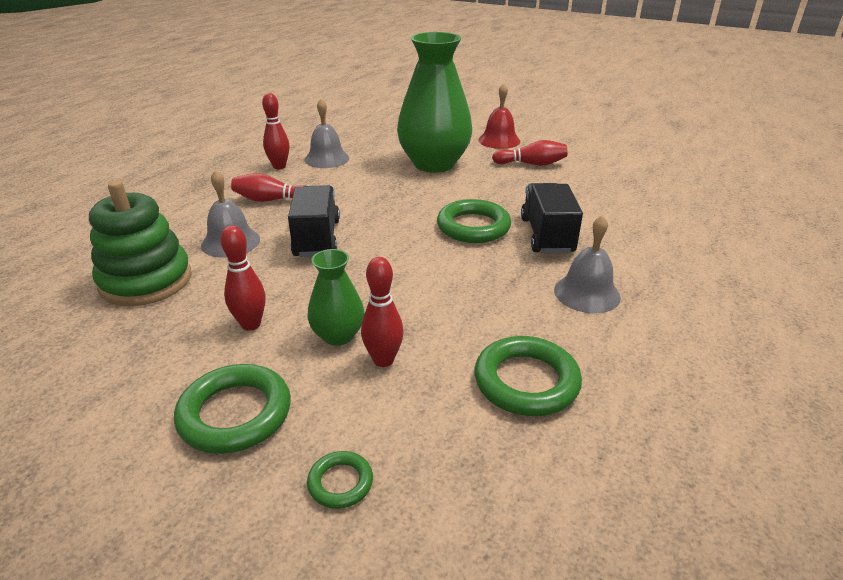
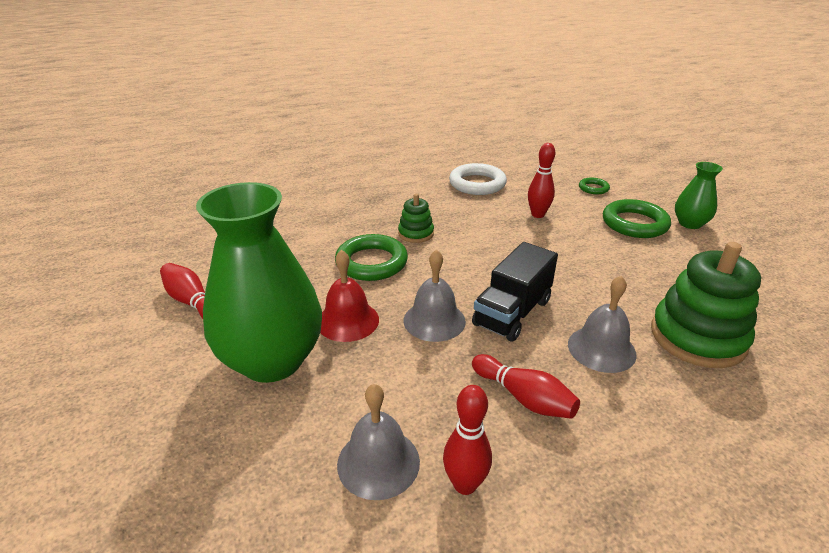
camera: 140 degrees left, 0 degrees up
red bowling pin [221,225,266,331] -> none
green vase [308,249,365,346] -> green vase moved to [675,162,723,229]
green ring [474,336,582,416] -> white ring [449,163,507,195]
red bell [478,83,520,149] -> red bell moved to [320,250,379,342]
black truck [521,183,583,253] -> none
grey bell [554,215,621,313] -> grey bell moved to [404,249,466,342]
none -> green stacking toy [398,194,434,243]

